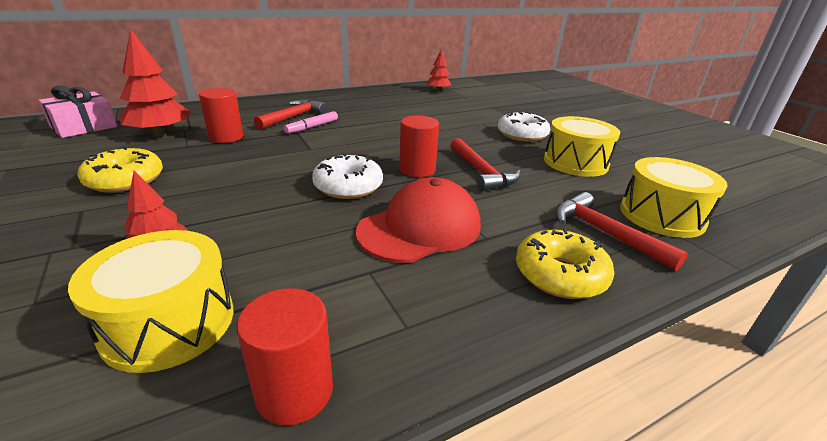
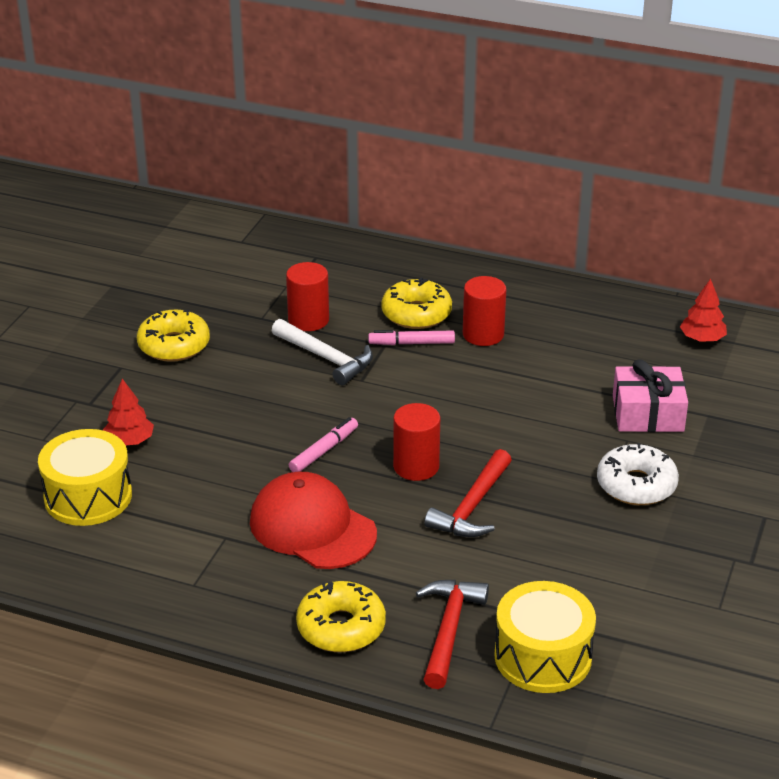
camera: 50 degrees right, 5 degrees up
pink gift [38,85,117,138] -> pink gift moved to [613,359,688,432]
red tree [119,29,191,136] -> none
red cylinder [236,288,333,425] -> red cylinder moved to [463,276,506,346]
red hammer [254,99,327,130] -> yellow donut [381,277,452,329]
white donut [312,153,383,199] -> pink marker [289,417,358,472]
red cap [355,177,481,263] -> red cap turned 150 degrees counterclockwise [250,472,377,569]
yellow drum [544,116,620,177] -> none
none -> white hammer [272,319,373,385]

